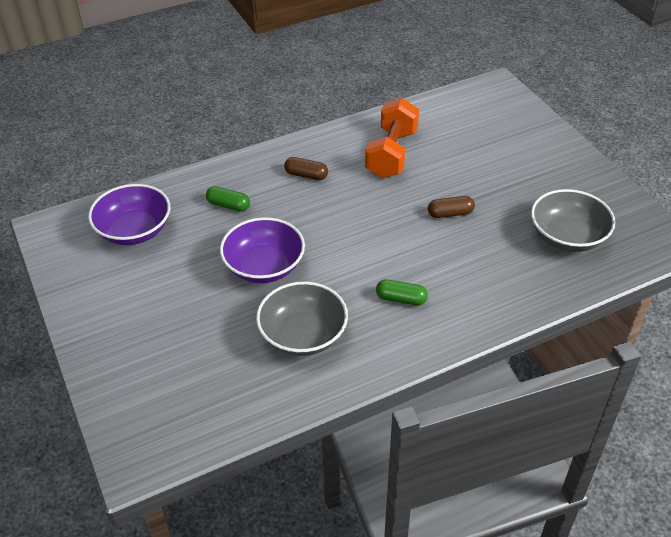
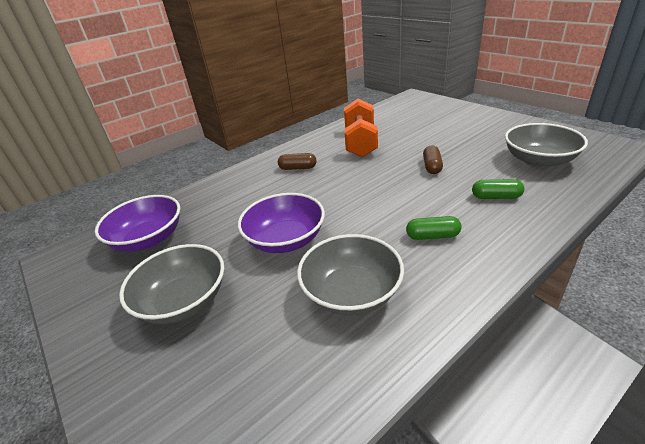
camera: 10 degrees left, 10 degrees down
green capsule [206,186,250,212] -> green capsule moved to [472,179,525,199]
brown capsule [428,196,475,218] -> brown capsule turned 60 degrees counterclockwise [423,145,443,174]
none -> grey bowl [119,244,224,324]

